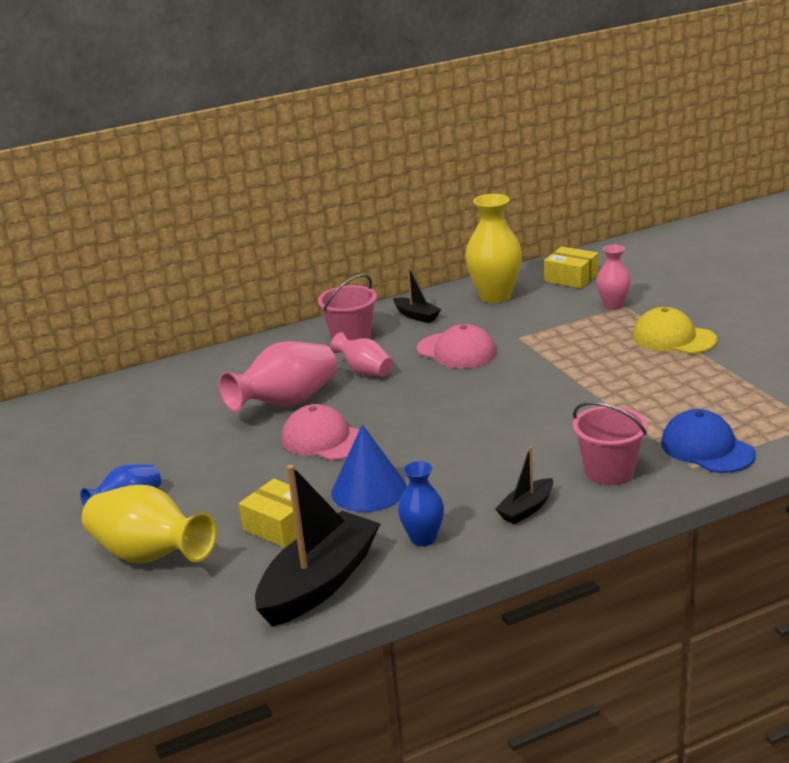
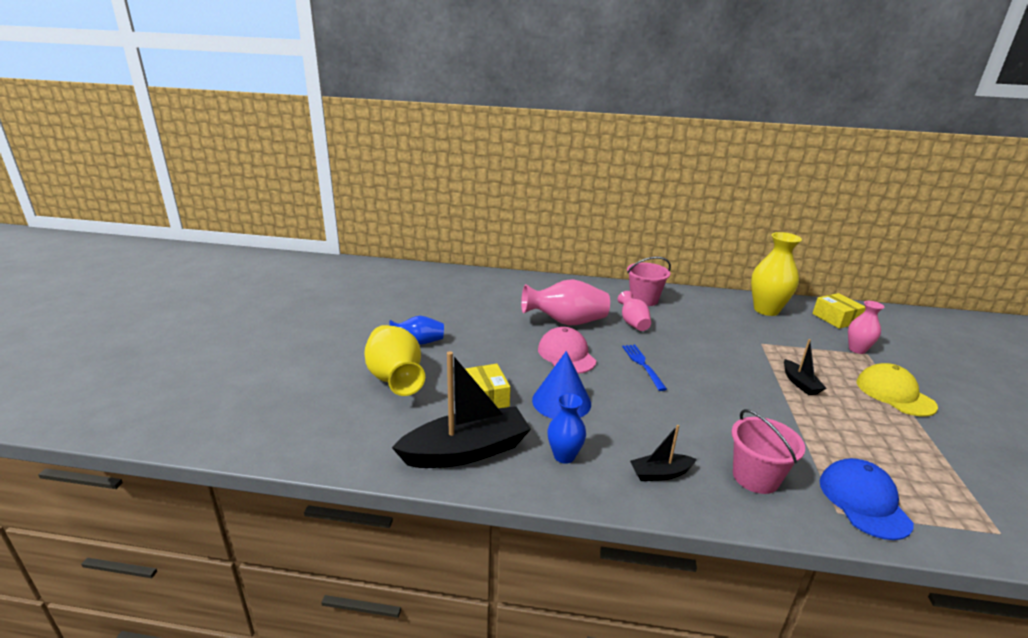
camera: 30 degrees right, 0 degrees up
black boat [393,267,441,323] -> black boat moved to [784,339,826,395]
pink cap [417,324,496,369] -> none
none -> blue fork [622,345,667,391]

